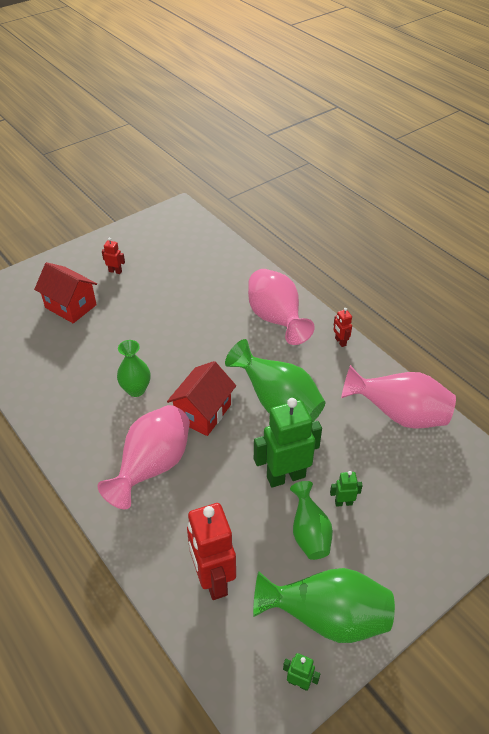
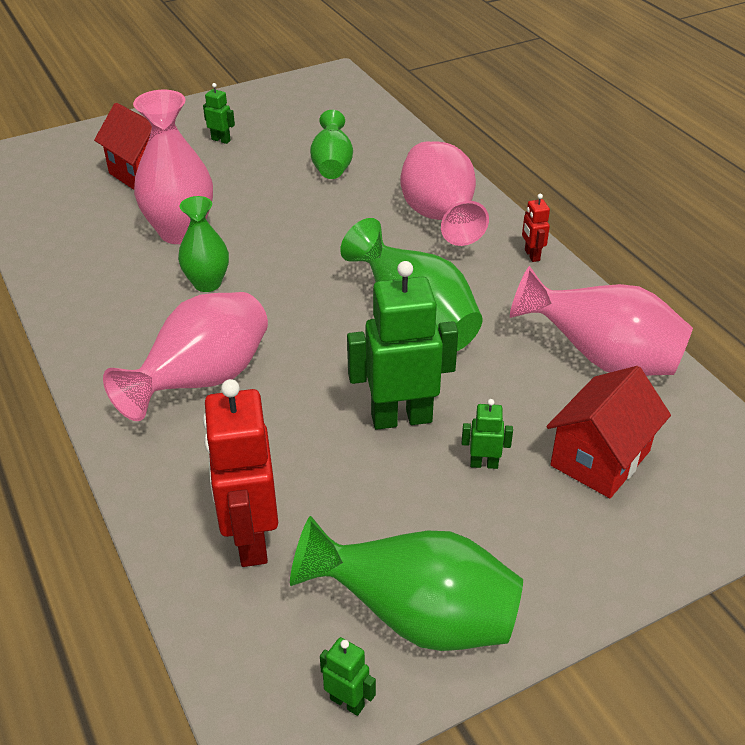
camera: 10 degrees right, 5 degrees down
red robot [102,238,125,274] -> green robot [203,83,235,144]
red house [167,361,236,436] -> red house moved to [546,366,671,498]
green vase [290,481,333,560] -> green vase moved to [310,110,353,179]
none -> pink vase [133,90,213,244]

